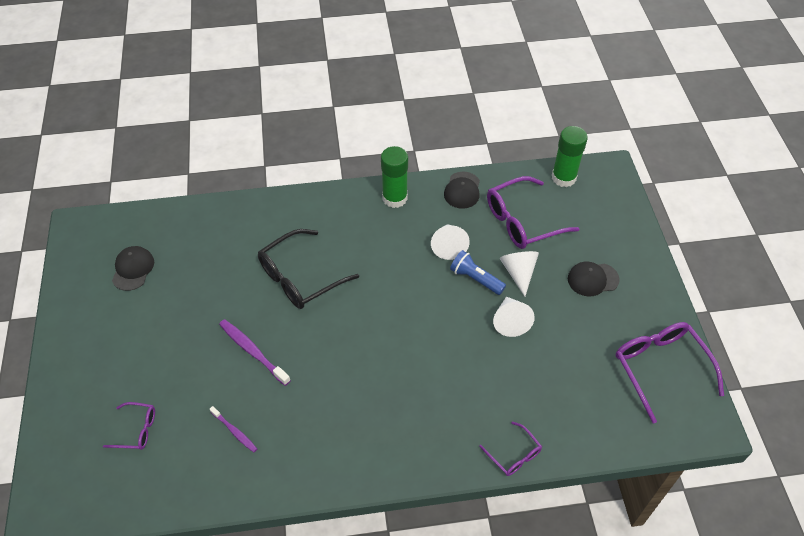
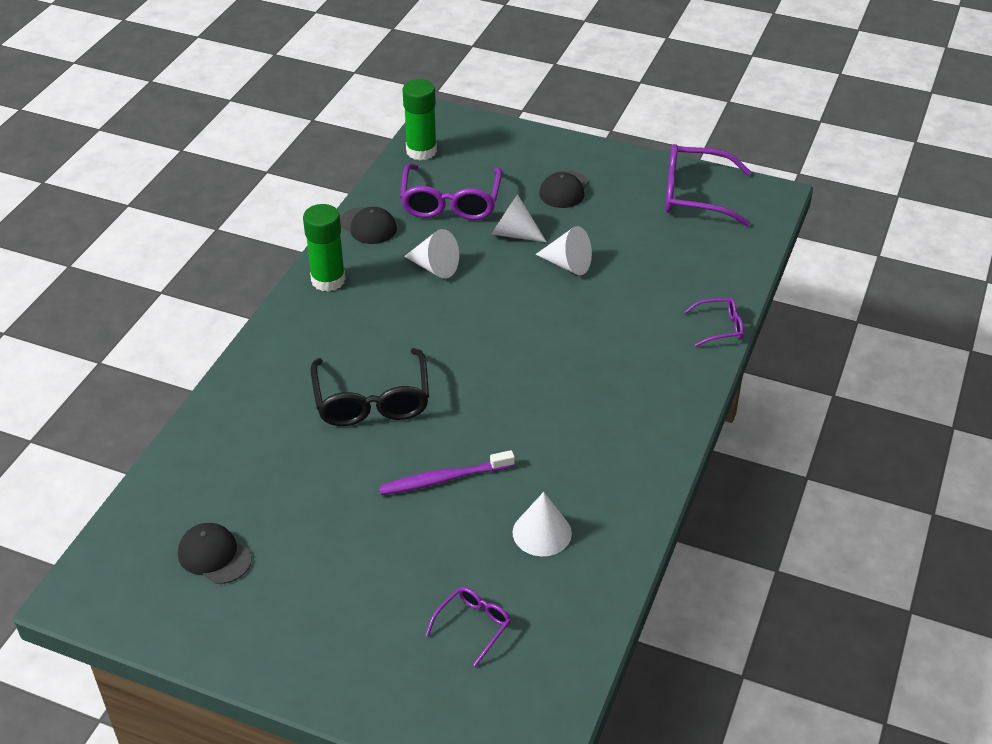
camera: 60 degrees left, 10 degrees down
purple toothbrush [210,406,257,453] -> white cone [513,492,572,556]
blue flashlight [450,250,506,295] -> none

